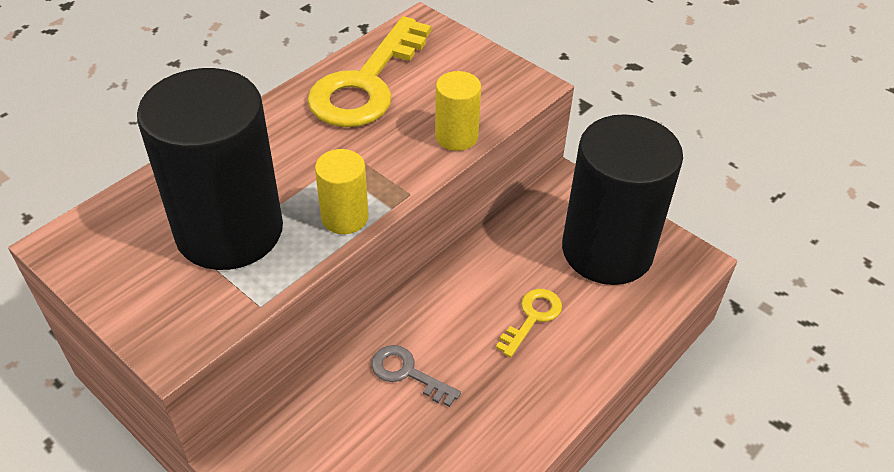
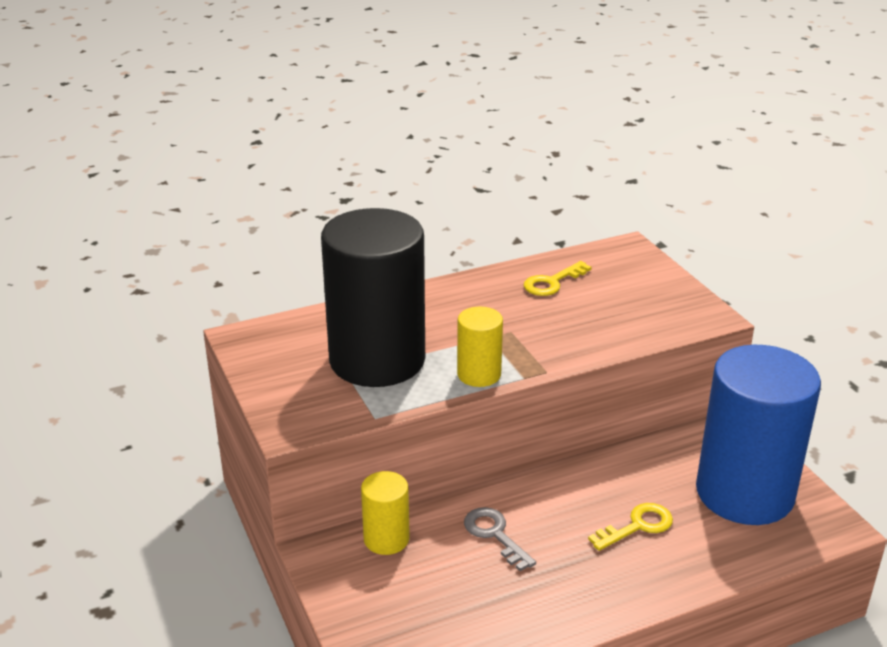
camera: 25 degrees right, 15 degrees down
yellow key [307,16,431,127] -> yellow key [524,261,592,296], size x0.47
yellow cylinder [435,71,481,151] -> yellow cylinder moved to [361,471,410,555]
black cylinder [562,114,683,285] -> blue cylinder [696,345,821,525]

